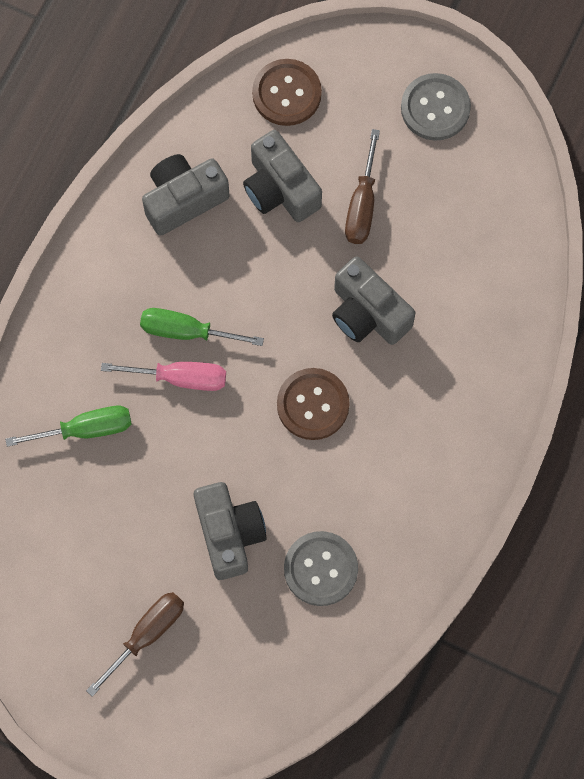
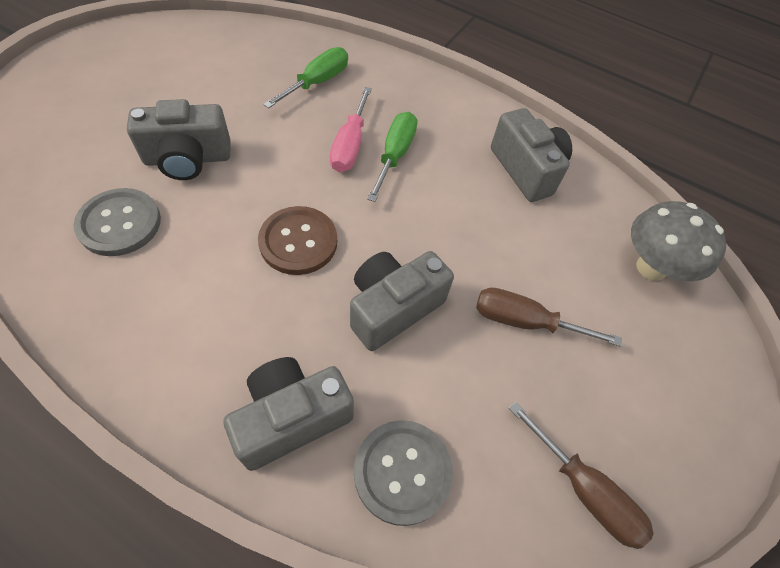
camera: 90 degrees right, 15 degrees down
green screwdriver [5,406,132,447] -> green screwdriver turned 135 degrees counterclockwise [263,47,348,108]
brown screwdriver [86,592,184,697] -> brown screwdriver moved to [509,402,654,549]
grey camera [243,130,322,222] -> grey camera moved to [223,357,354,471]
brown button [252,59,322,126] -> grey mushroom [631,201,726,281]
grey button [401,73,471,141] -> grey button moved to [354,420,453,526]

